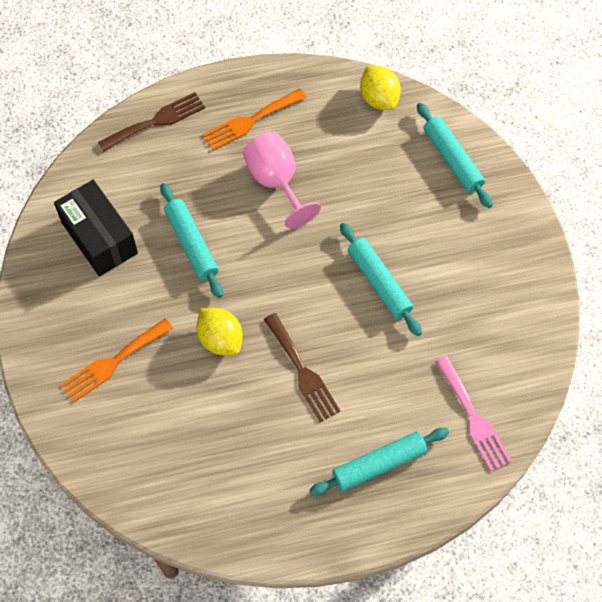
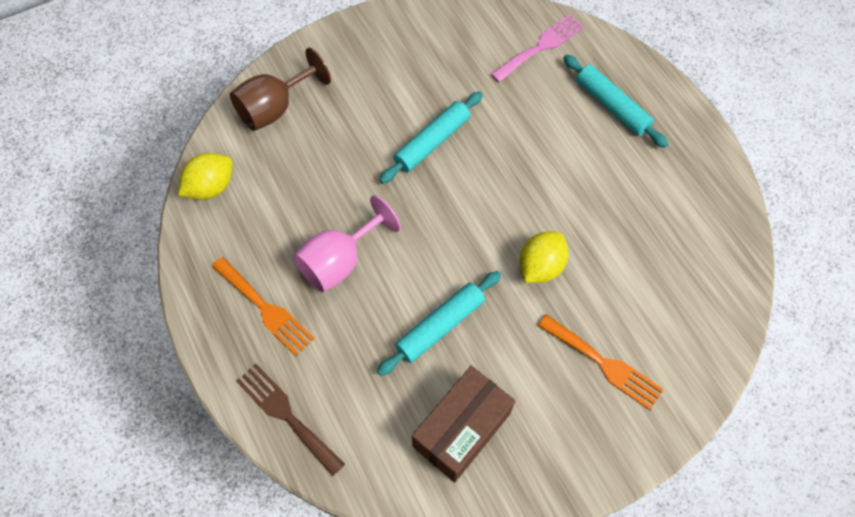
camera: 105 degrees left, 0 degrees up
black box [54,180,138,276] -> brown box [412,366,515,482]
brown fork [264,313,340,422] -> none
turquoise rolling pin [417,103,493,208] -> brown goblet [230,48,331,131]

